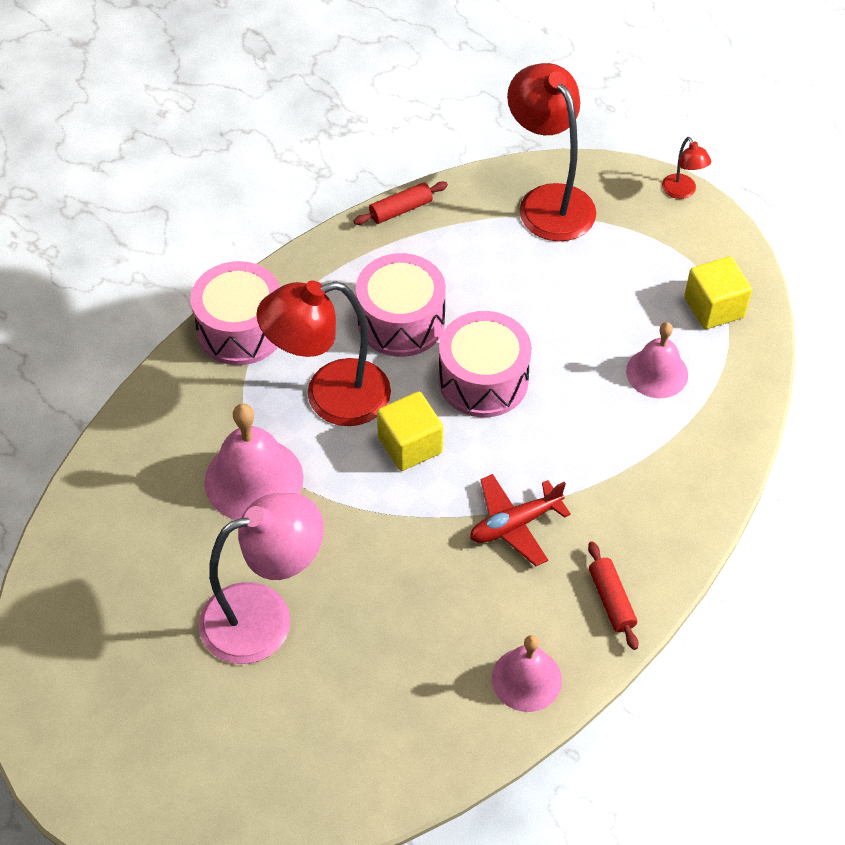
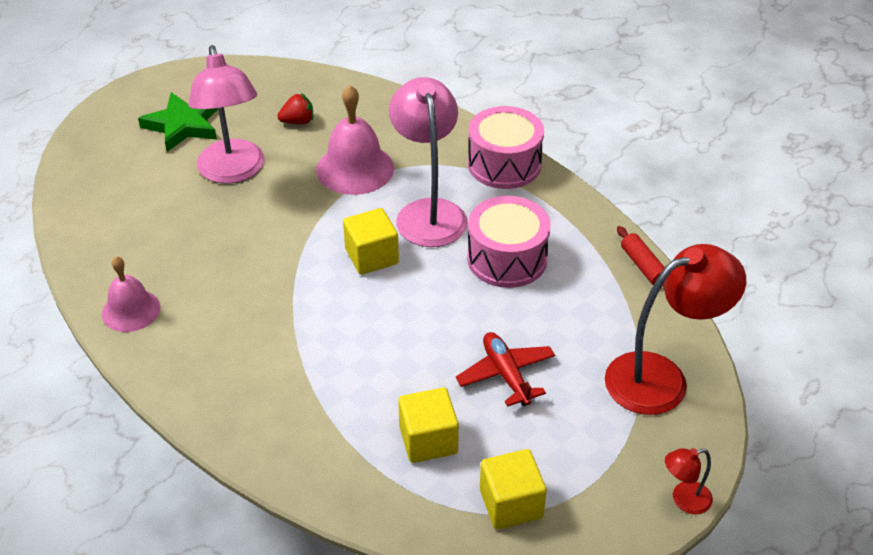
camera: 95 degrees right, 10 degrees down
red lamp [256,281,391,426] -> pink lamp [389,77,467,247]
pink drum [439,311,532,417] -> none
red plane [470,474,571,566] -> red plane moved to [456,332,555,407]
red rolling pin [588,541,638,650] -> none
pink bell [626,322,688,398] -> yellow cube [398,388,459,463]
none -> green star [138,92,218,152]
none -> red strawberry [277,93,313,124]

